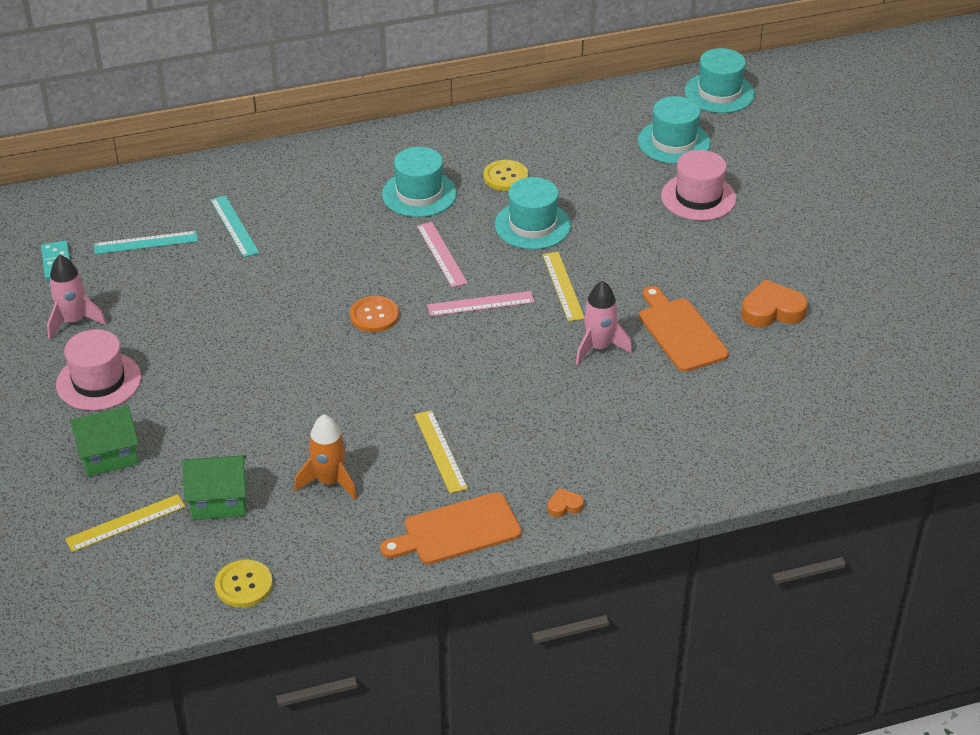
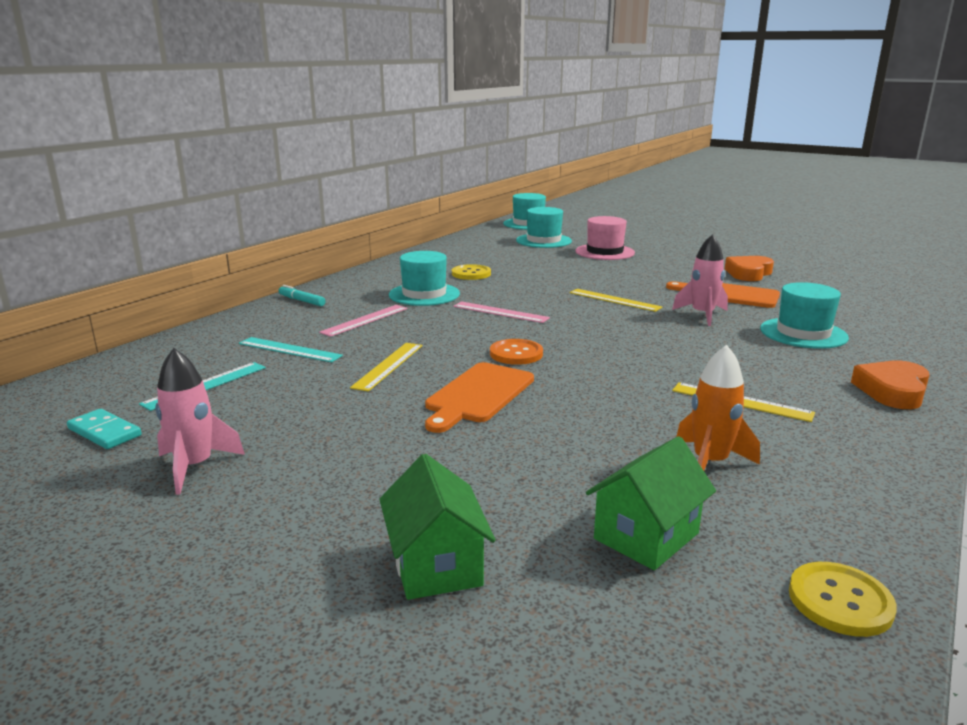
camera: 40 degrees left, 20 degrees down
pink hat [56,329,141,411] -> none
yellow ruler [65,494,185,552] -> yellow ruler moved to [350,343,423,392]
green house [70,406,139,477] -> green house turned 45 degrees counterclockwise [379,454,496,600]
orange cutting board [380,492,522,564] -> orange cutting board moved to [425,362,534,433]
pink ruler [427,291,534,316] -> pink ruler moved to [319,305,407,337]
turquoise hat [495,177,571,249] -> turquoise hat moved to [760,282,849,349]
orange heart [547,488,584,517] -> orange heart [851,360,930,409], size x1.98
none -> turquoise marker [279,285,325,306]

